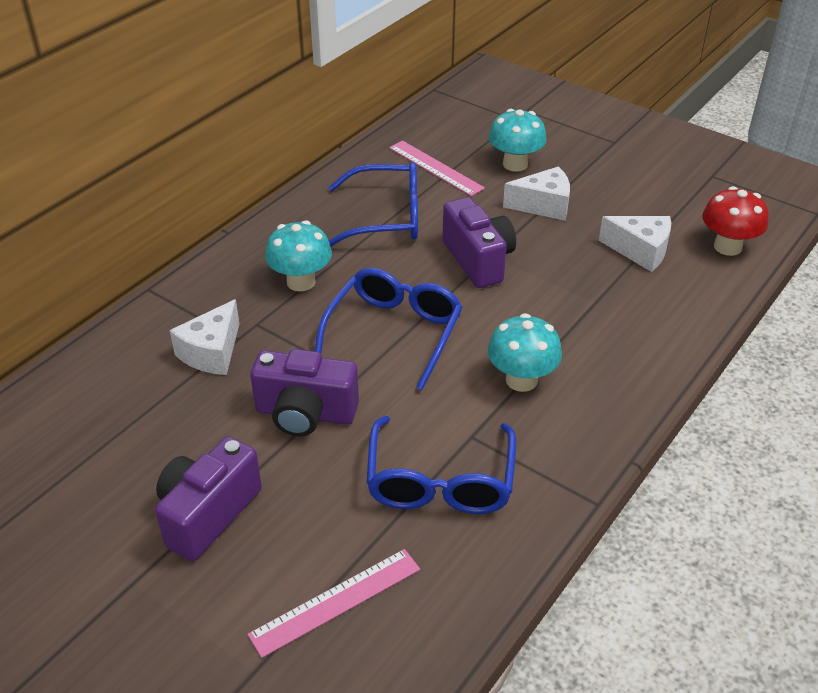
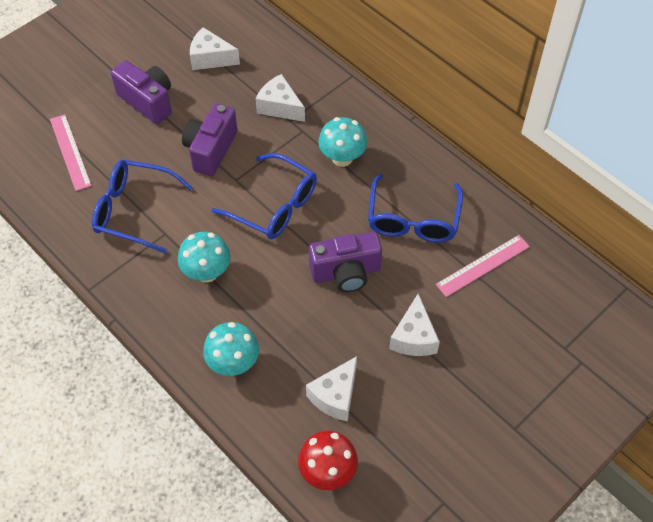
camera: 100 degrees right, 15 degrees up
turquoise mushroom [488,109,547,172] -> turquoise mushroom moved to [203,322,259,376]
none -> white cheese [190,27,240,70]

